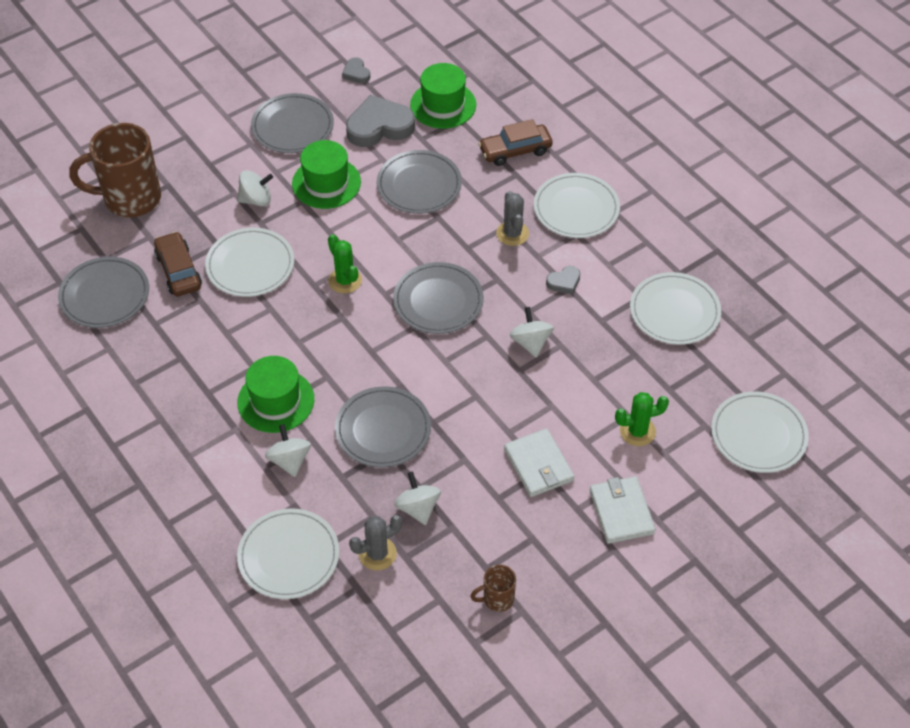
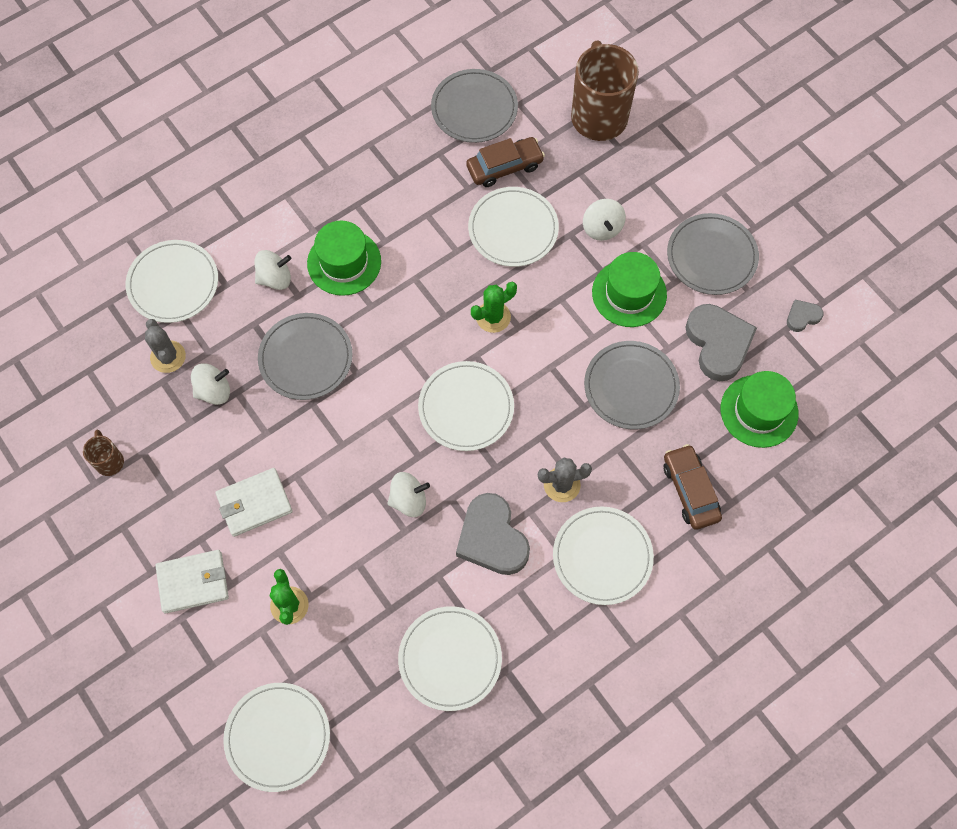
camera: 90 degrees right, 15 degrees up
grey plate [393,262,484,334] -> white plate [418,361,514,451]
grey heart [546,266,580,294] -> grey heart [456,493,530,575], size x2.09

